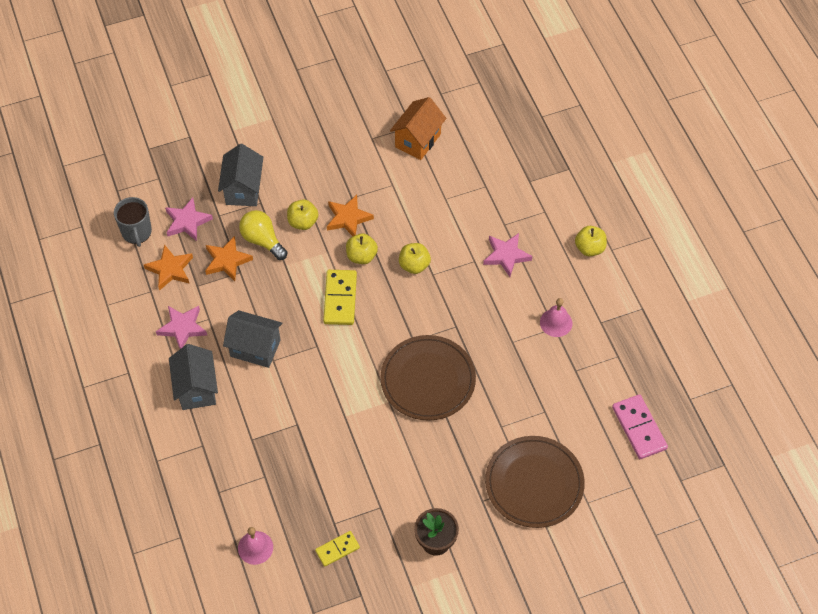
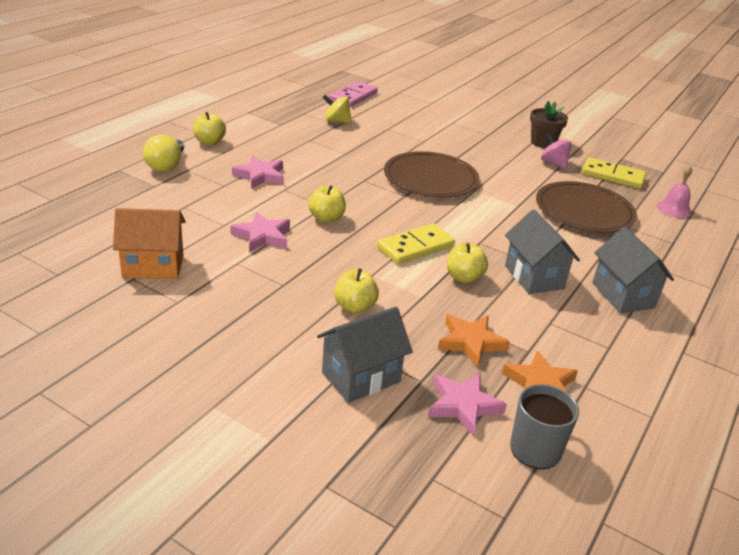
camera: 130 degrees left, 25 degrees down
pink star [156,306,207,349] -> pink star moved to [231,212,290,252]
grey house [169,344,218,410] -> grey house turned 60 degrees counterclockwise [592,227,674,313]
yellow light bulb [239,210,287,260] -> yellow light bulb moved to [143,135,184,172]
yellow domino [315,531,360,567] -> yellow domino [582,157,646,189], size x1.63
orange star [327,195,374,236] -> none
yellow apple [346,233,378,264] -> yellow apple moved to [447,243,488,283]
brown plate [485,436,585,528] -> brown plate moved to [536,181,637,233]
pink bell [540,298,573,337] -> none
none -> yellow spinning top [322,95,352,123]
none -> pink spinning top [541,133,572,169]

